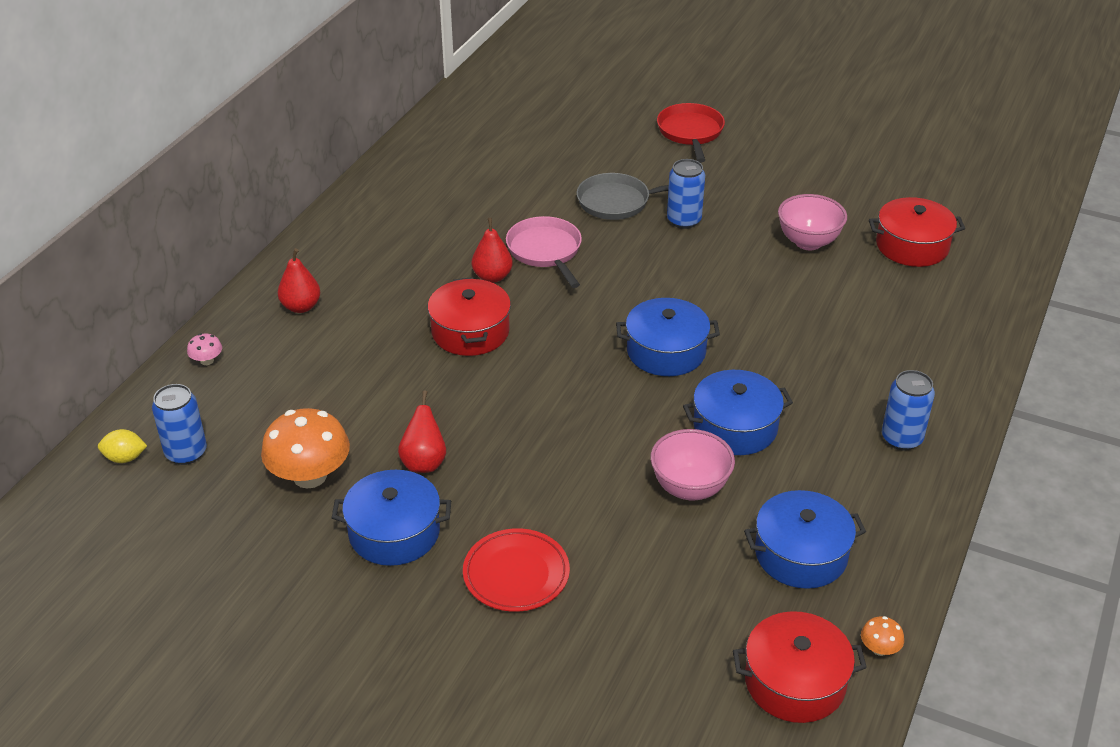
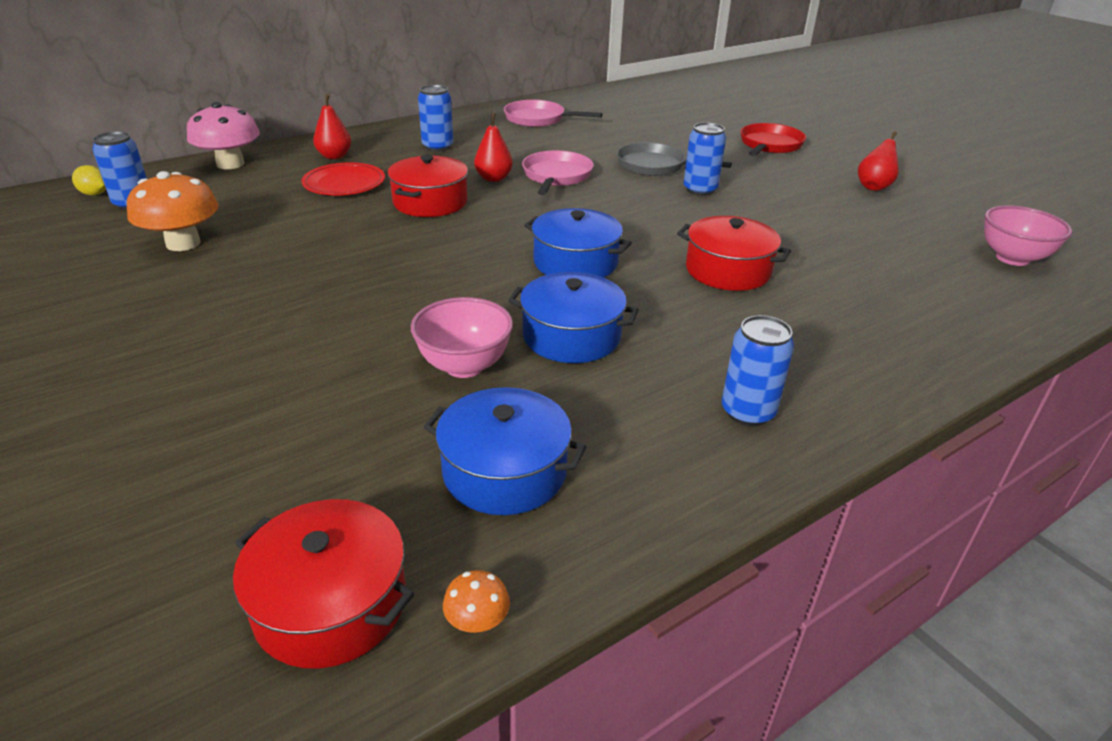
camera: 30 degrees right, 5 degrees down
pink mushroom [187,333,222,365] -> pink mushroom [187,102,260,169], size x2.29
blue pot [332,470,451,566] -> none
red pear [398,390,446,473] -> red pear moved to [858,132,899,191]
red plate [463,528,570,612] -> red plate moved to [302,162,385,195]
pink bowl [778,194,847,250] -> pink bowl moved to [984,205,1072,266]
red pot [869,197,965,267] -> red pot moved to [677,216,791,291]
none -> blue can [418,85,453,152]
none -> pink pan [504,100,603,127]

